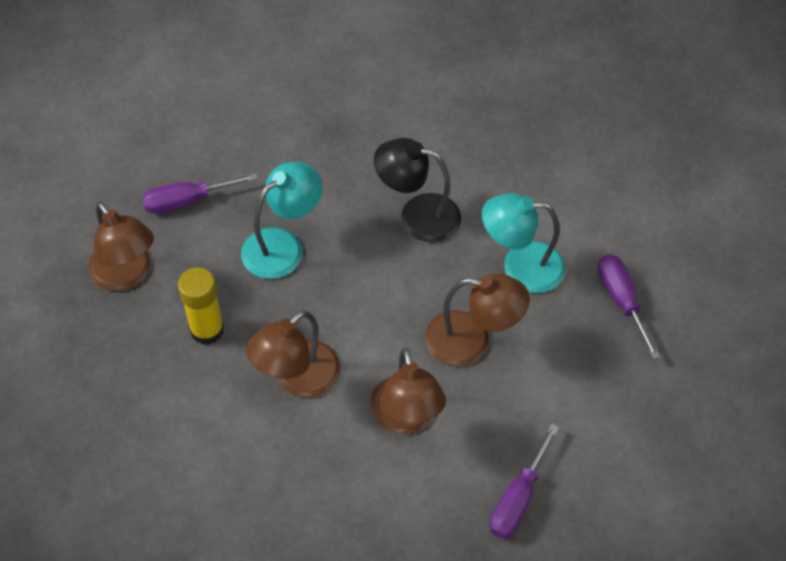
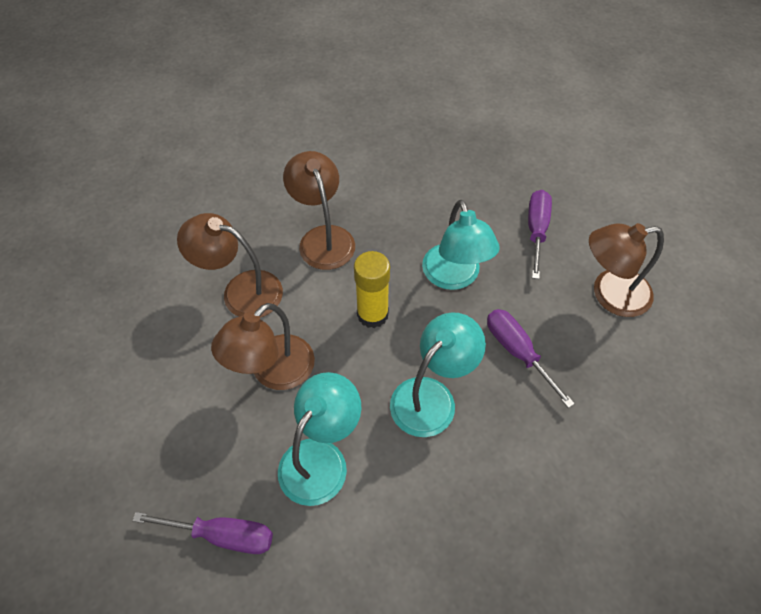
camera: 120 degrees right, 0 degrees up
brown lamp [88,202,154,291] -> brown lamp moved to [589,223,664,317]
yellow glue stick [178,267,224,345] -> yellow glue stick moved to [354,251,390,328]
black lamp [374,138,461,243] -> turquoise lamp [390,312,486,437]
purple screwdriver [490,423,559,539] -> purple screwdriver moved to [487,309,575,408]

